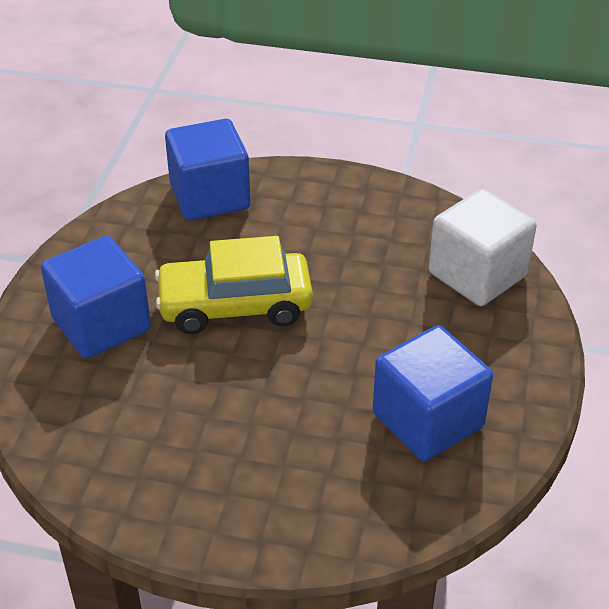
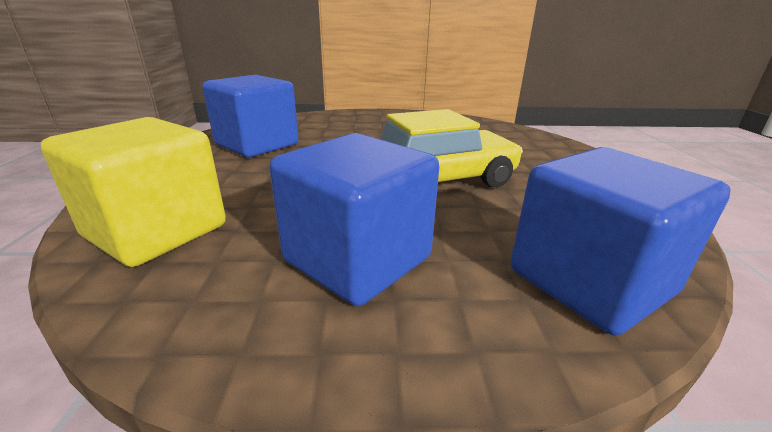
camera: 165 degrees right, 15 degrees down
blue cube [41,236,151,359] -> blue cube moved to [269,133,439,306]
white cube [429,189,537,306] -> yellow cube [41,117,226,267]

